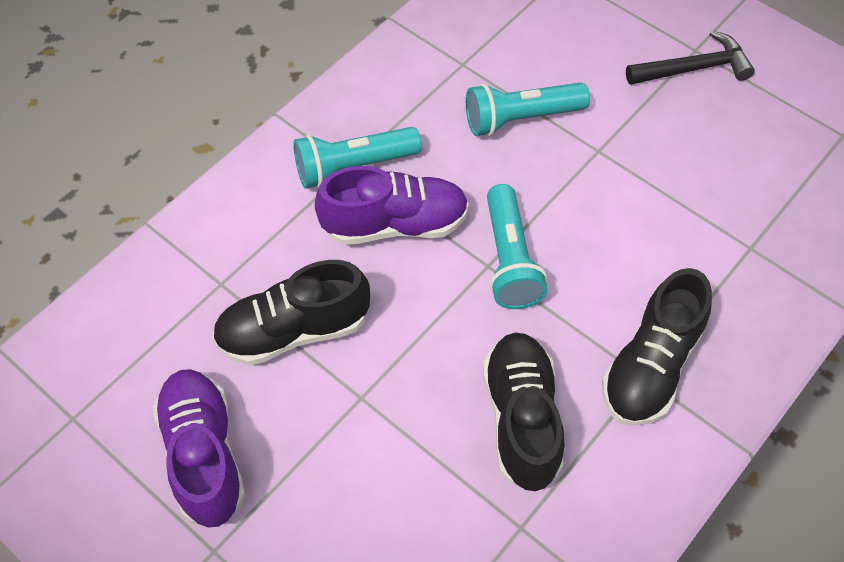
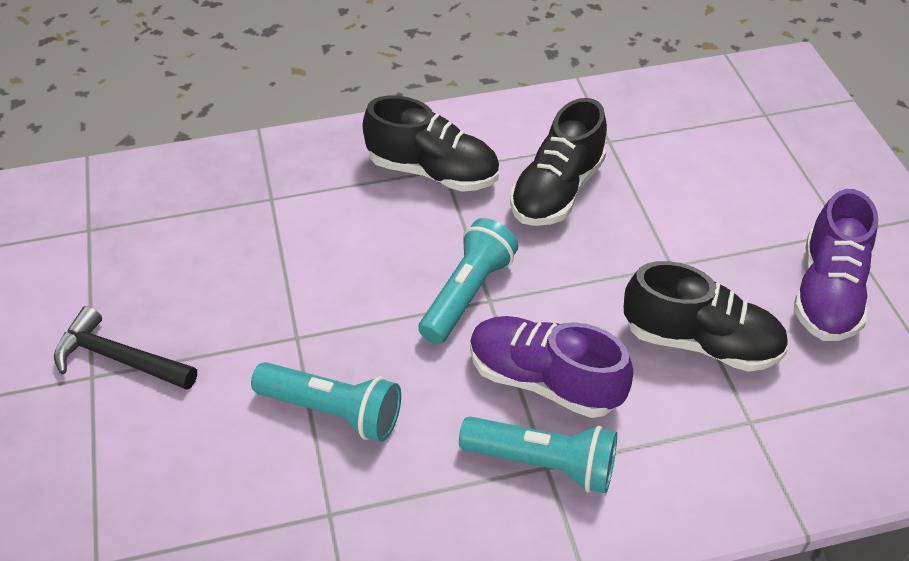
camera: 145 degrees left, 10 degrees down
black shoe [602,268,712,426] -> black shoe turned 45 degrees clockwise [362,95,499,192]

